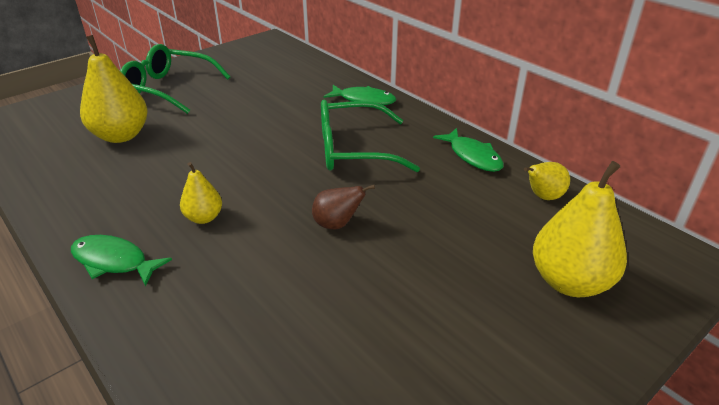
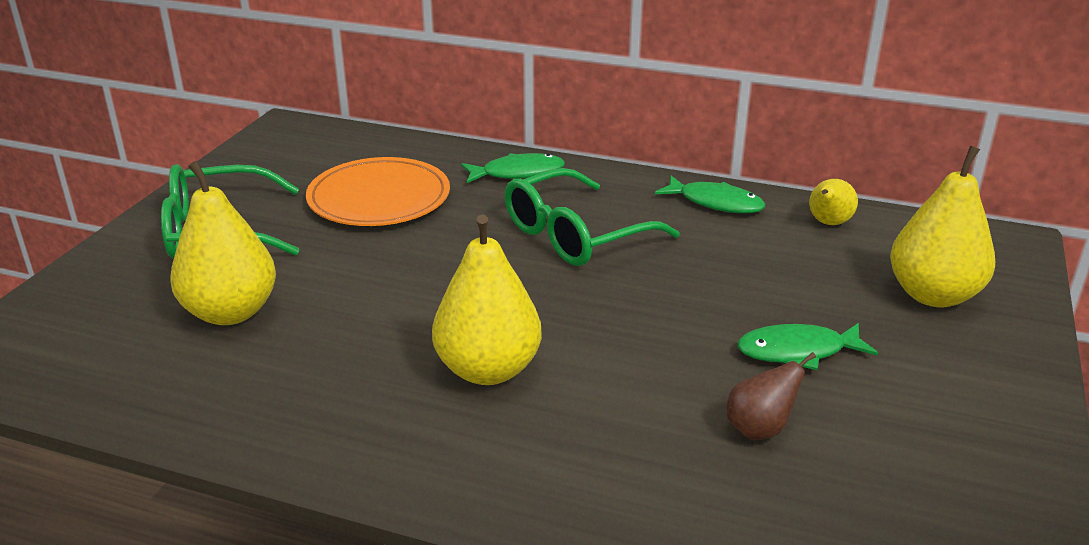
camera: 30 degrees left, 5 degrees down
green fish [71,235,172,287] -> green fish moved to [737,323,878,370]
yellow pear [180,162,222,224] -> yellow pear [432,214,542,385], size x1.85
brown pear [312,185,375,229] -> brown pear moved to [726,352,816,440]
none -> orange plate [306,157,450,226]

